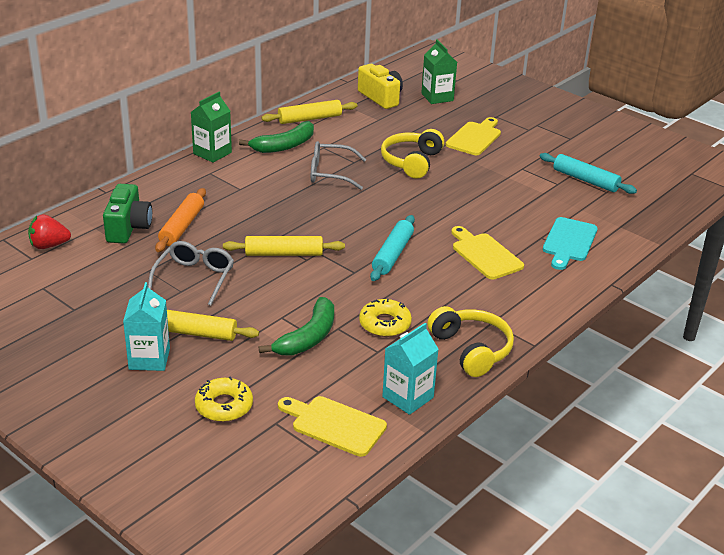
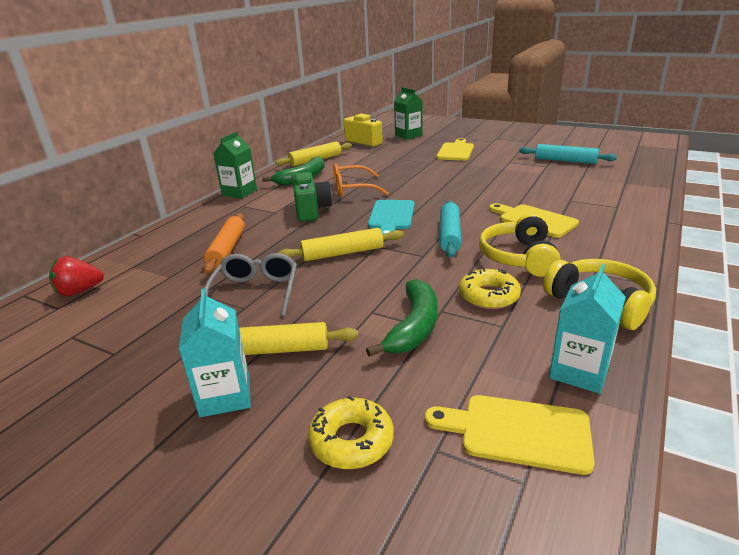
camera: 10 degrees left, 5 degrees down
green camera [103,184,152,243] -> green camera moved to [292,172,332,221]
grey glasses [311,141,366,190] -> orange glasses [333,163,388,197]
yellow headphones [381,129,444,179] -> yellow headphones moved to [479,213,560,277]
turquoise cutting board [543,217,598,270] -> turquoise cutting board moved to [368,200,415,234]

